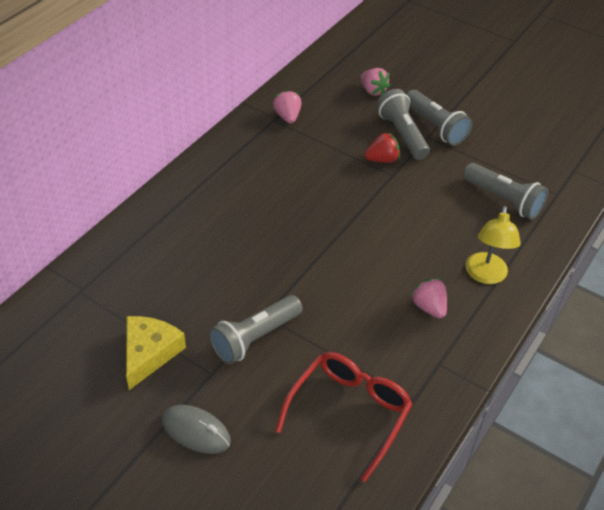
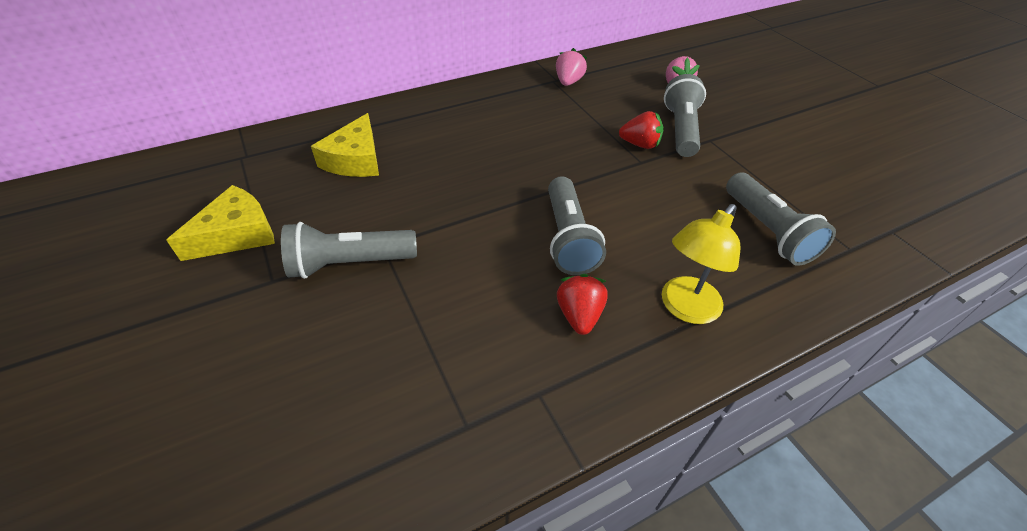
camera: 30 degrees right, 0 degrees up
grey mouse [162,405,231,454] -> none
red glasses [275,352,412,482] -> none
grey flashlight [406,90,472,146] -> grey flashlight moved to [548,176,606,275]
pink strawberry [410,278,447,319] -> red strawberry [557,274,608,335]
none -> yellow cheese [311,113,379,177]

